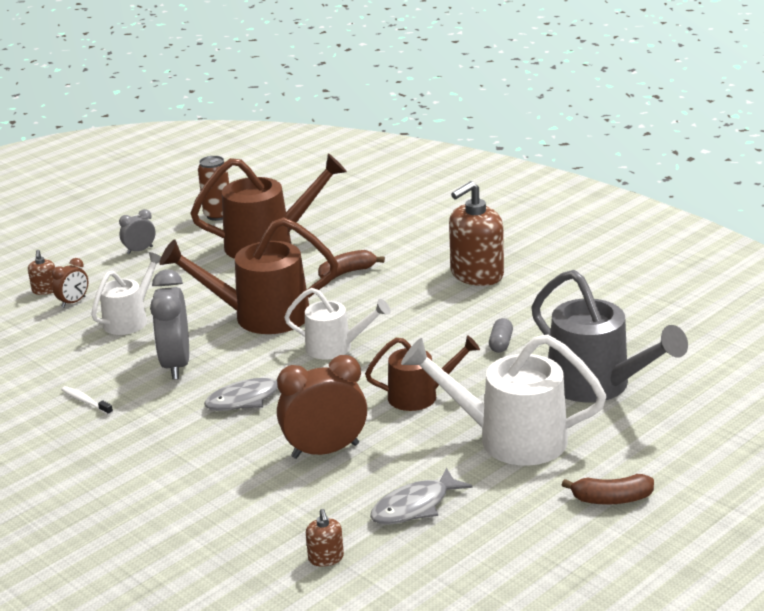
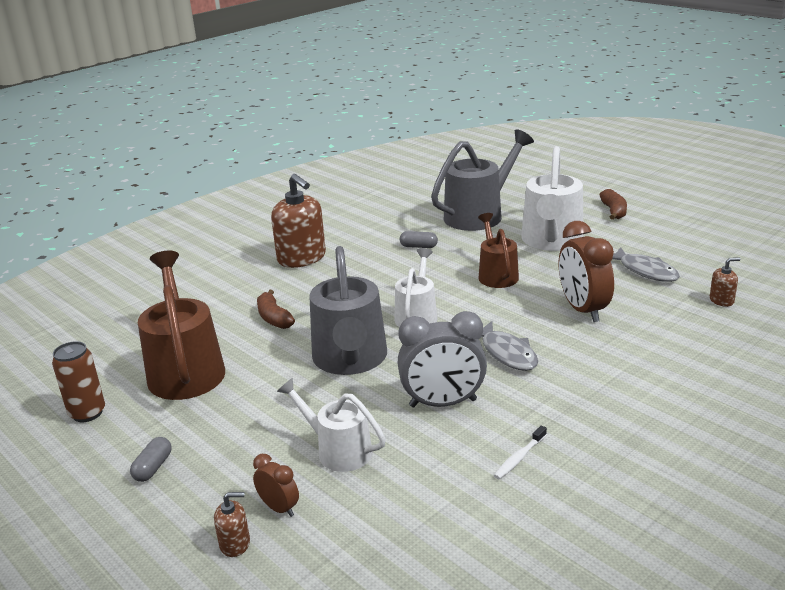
camera: 90 degrees left, 0 degrees up
grey clock [119,209,155,254] -> grey capsule [130,437,171,482]
brown watering can [160,217,338,334] -> grey watering can [309,246,387,375]

